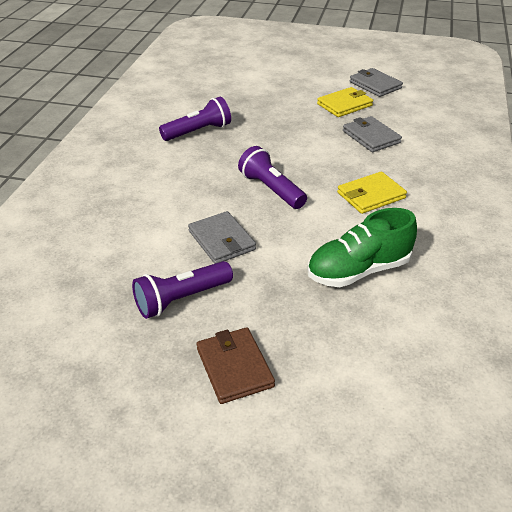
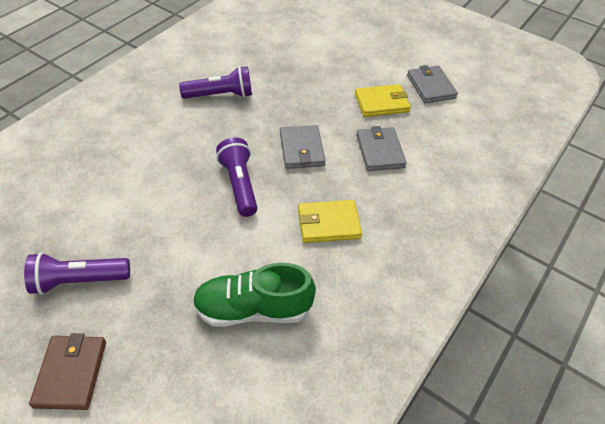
camera: 20 degrees right, 10 degrees up
grey wallet [188,211,256,264] -> grey wallet moved to [280,125,326,169]

